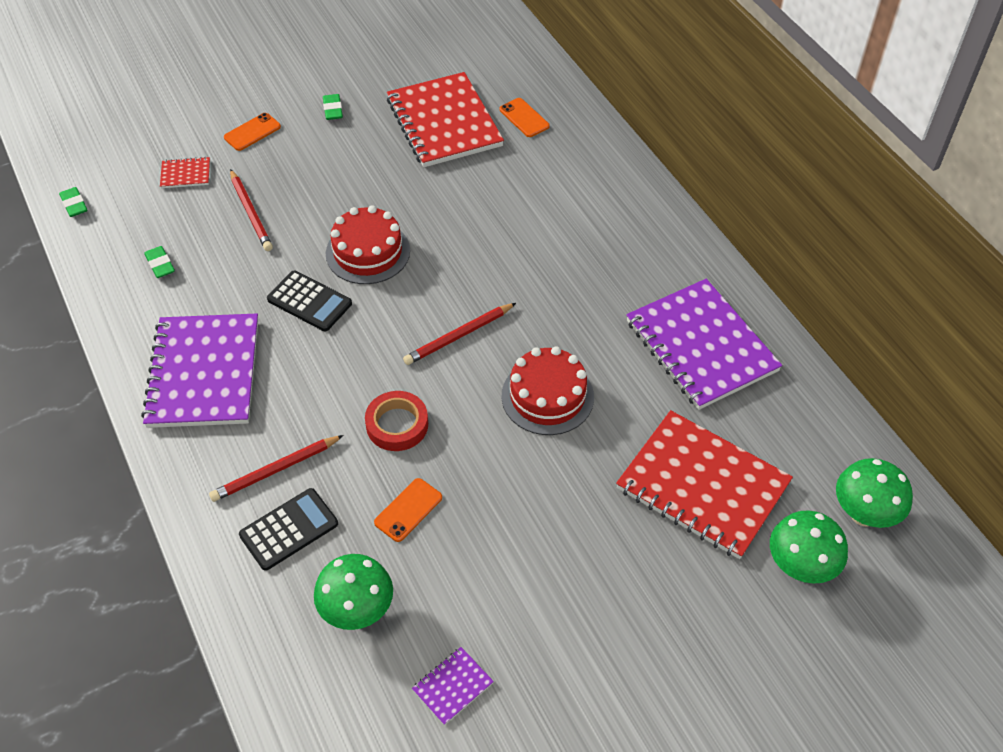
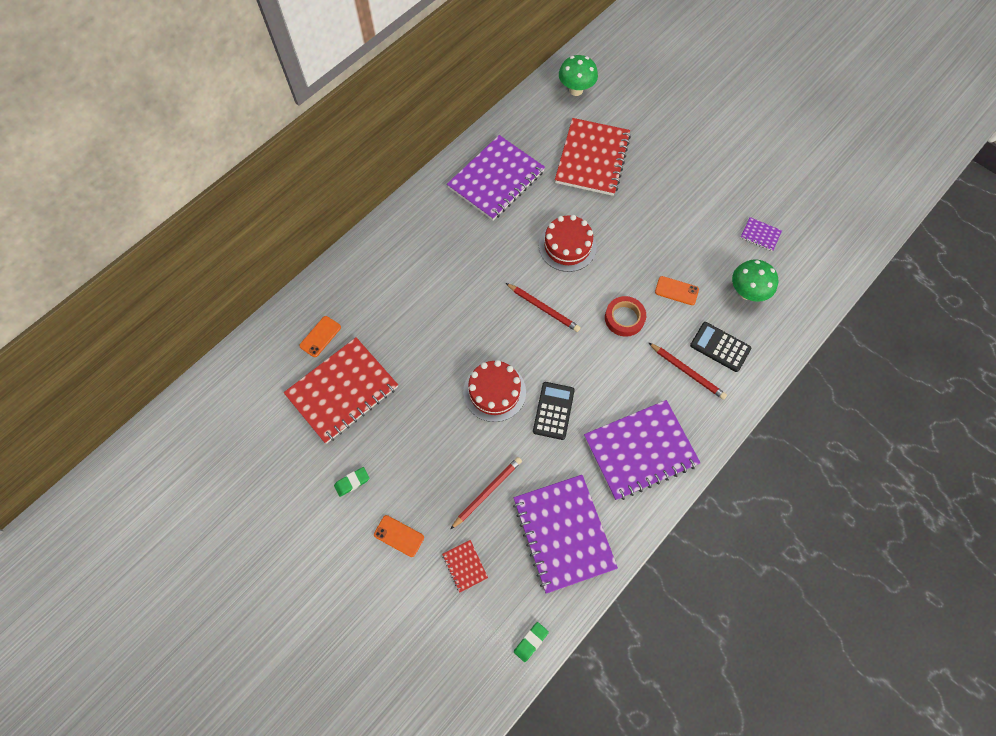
camera: 110 degrees left, 15 degrees up
green eraser [144,246,175,278] -> purple notebook [513,475,618,594]
green mushroom [770,510,848,584] -> none

